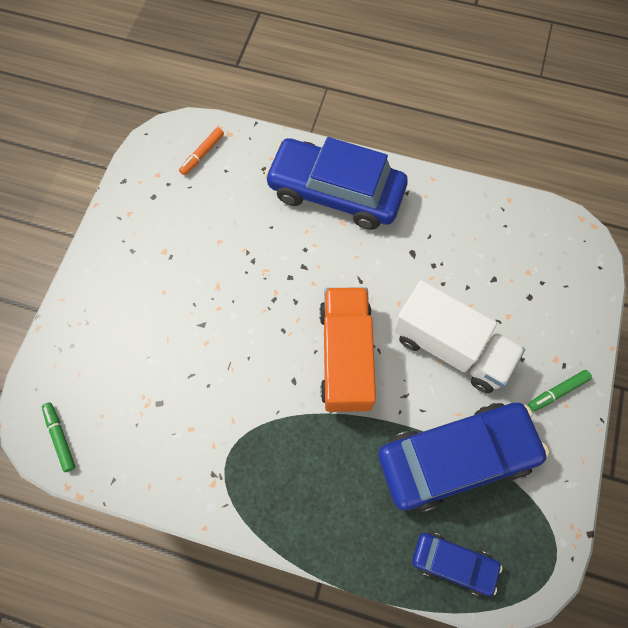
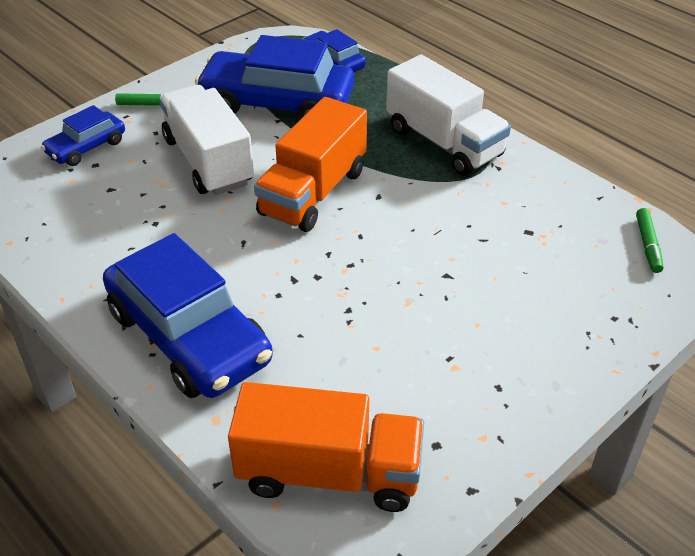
camera: 150 degrees left, 25 degrees down
orange marker [179,127,224,175] -> orange truck [228,382,424,512]
none -> blue car [41,105,125,166]
none -> white truck [386,54,511,176]

